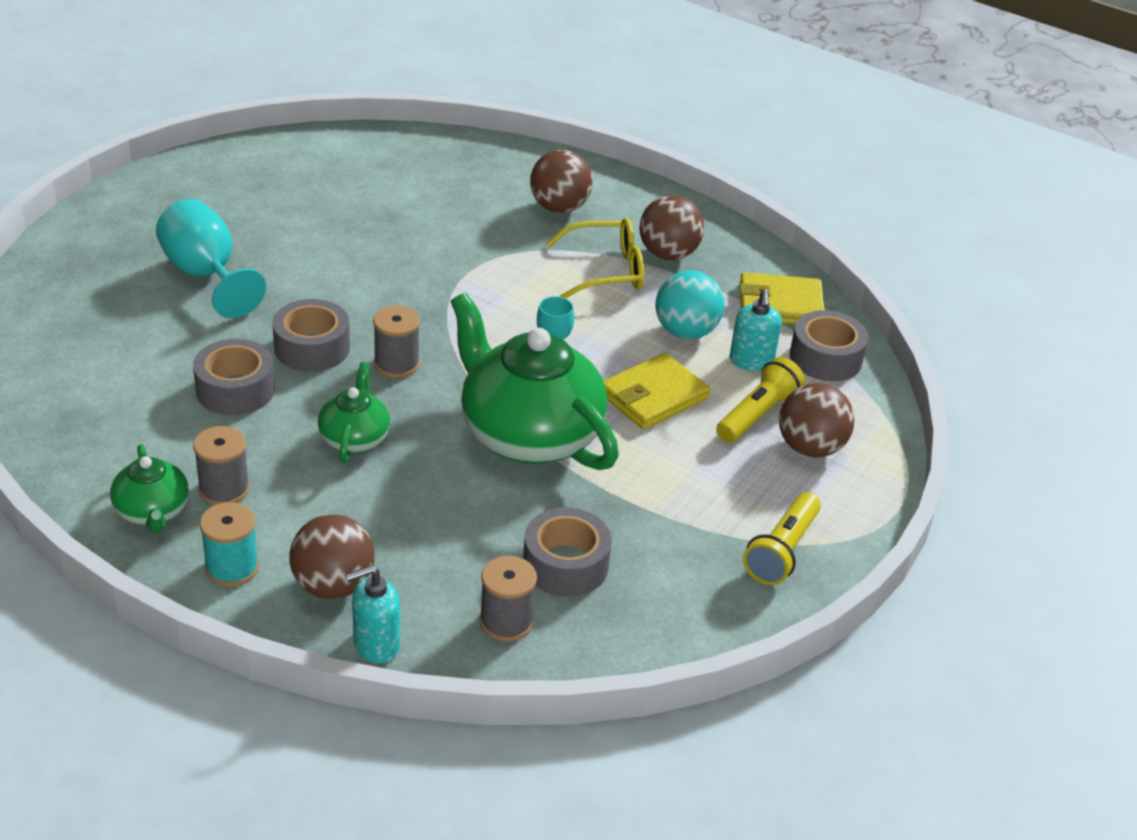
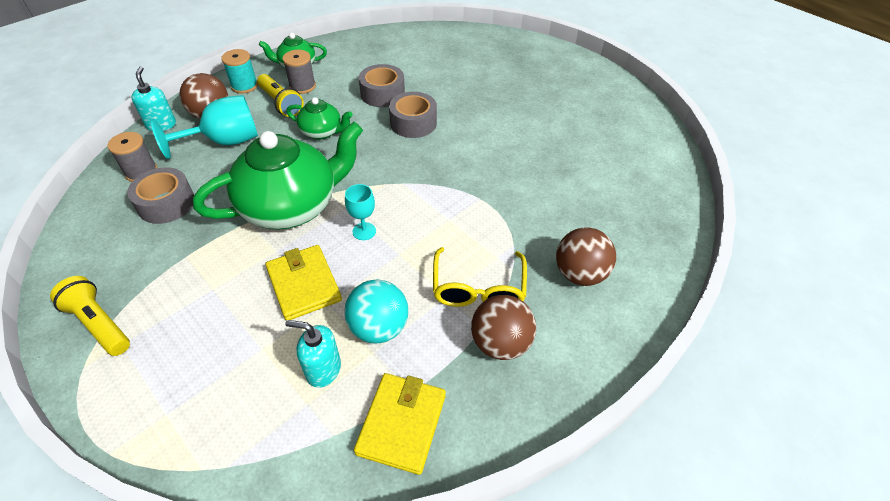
camera: 105 degrees right, 10 degrees up
turquoise goblet [156,199,266,318] -> turquoise goblet moved to [151,95,258,159]
grey spool [373,305,420,378] -> none
yellow flashlight [716,357,805,443] -> yellow flashlight moved to [257,74,304,117]
brown ball [779,383,855,458] -> none
grey tape [790,310,868,381] -> none

